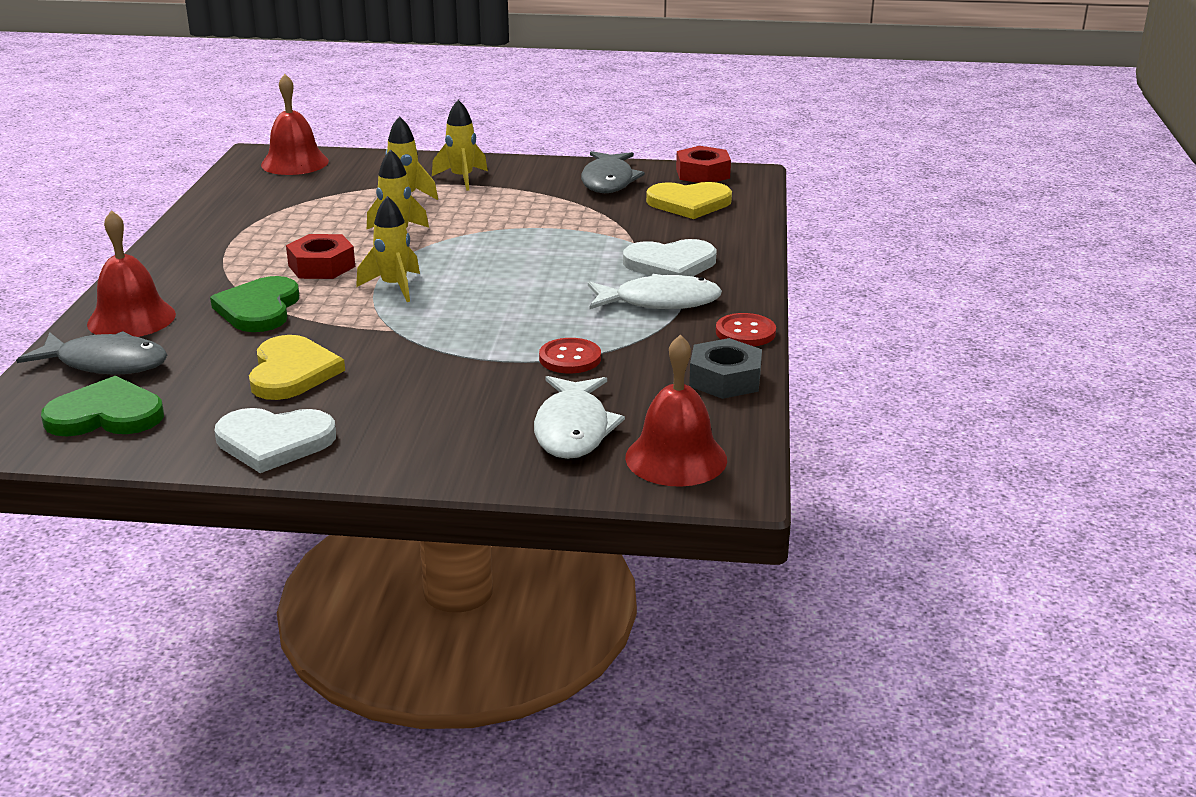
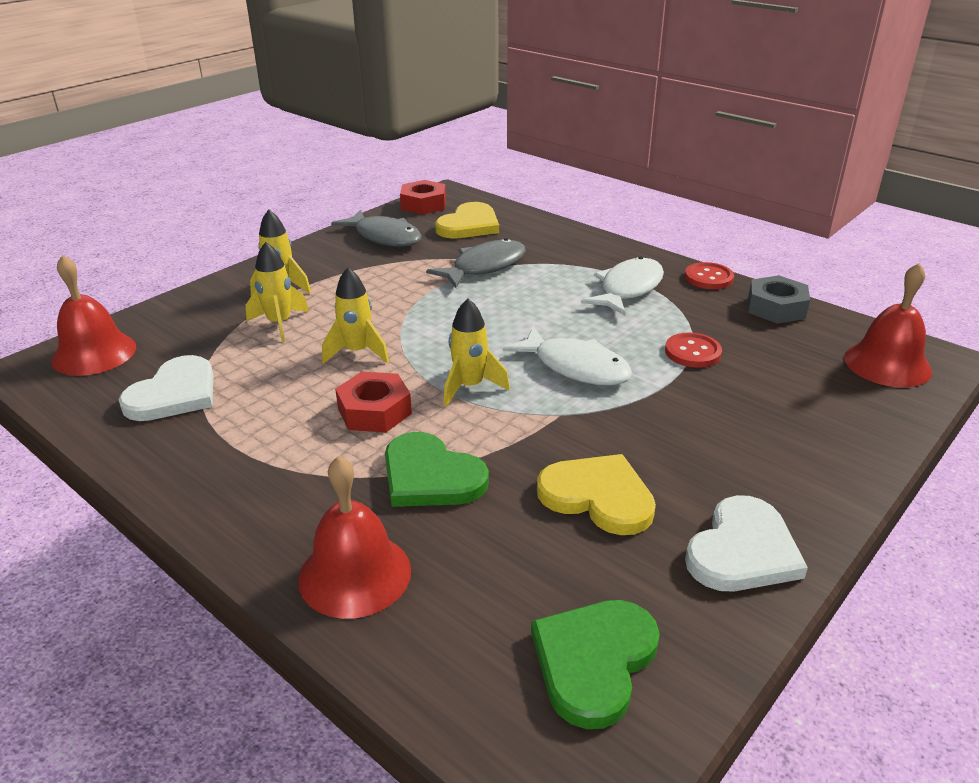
camera: 55 degrees left, 5 degrees up
grey fish [16,331,167,375] -> grey fish moved to [426,238,526,288]
white fish [534,376,625,459] -> white fish moved to [503,326,632,386]
white heart [623,239,716,276] -> white heart moved to [119,355,214,421]

